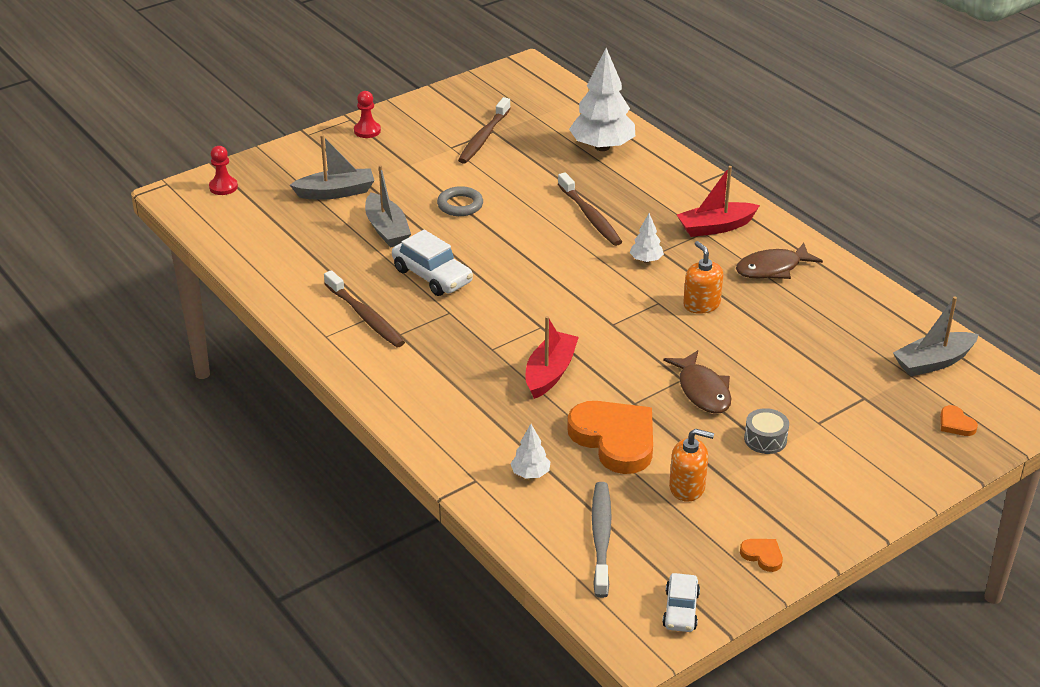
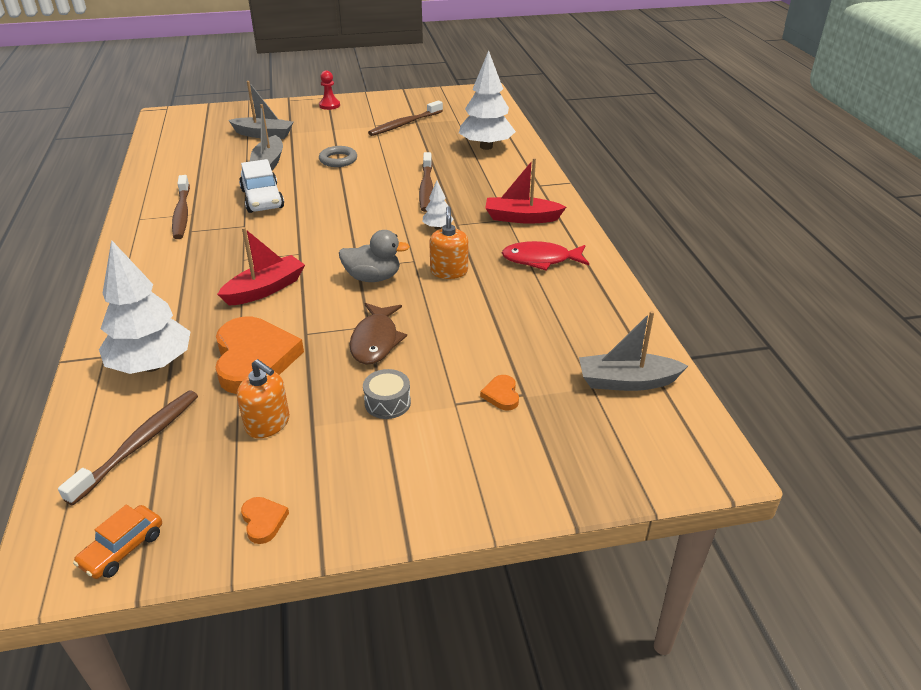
camera: 25 degrees right, 0 degrees up
red pawn [209,146,238,195] -> none
white tree [510,424,551,479] -> white tree [99,240,191,374], size x2.15
grey toothbrush [592,482,612,598] -> brown toothbrush [58,390,198,505]
white car [662,573,700,632] -> orange car [73,505,162,579]
brown fish [736,243,823,279] -> red fish [502,241,589,271]
orange heart [940,405,978,436] -> orange heart moved to [480,375,519,411]
none -> grey duck [339,230,410,282]

